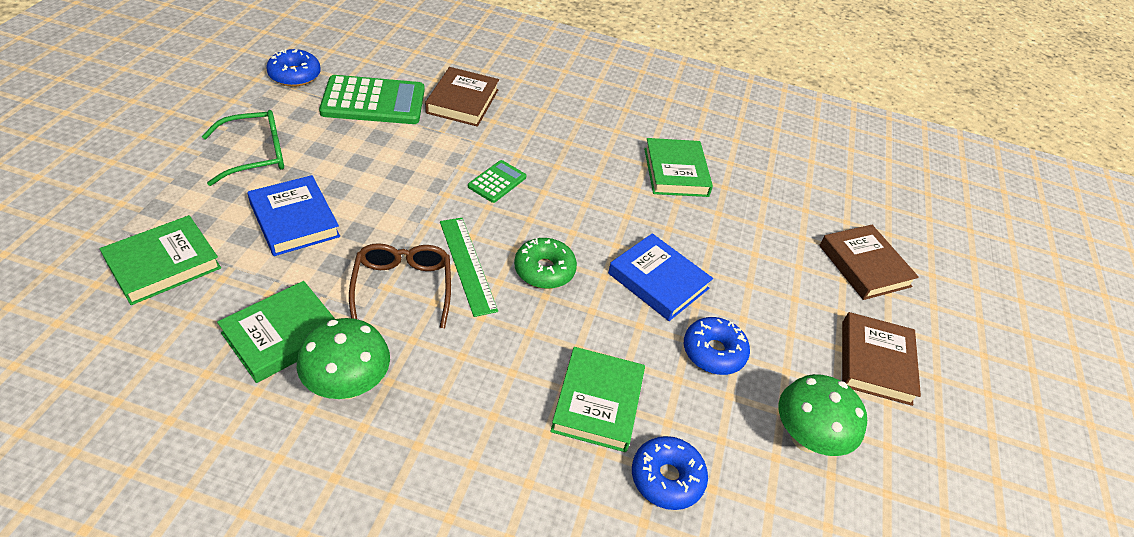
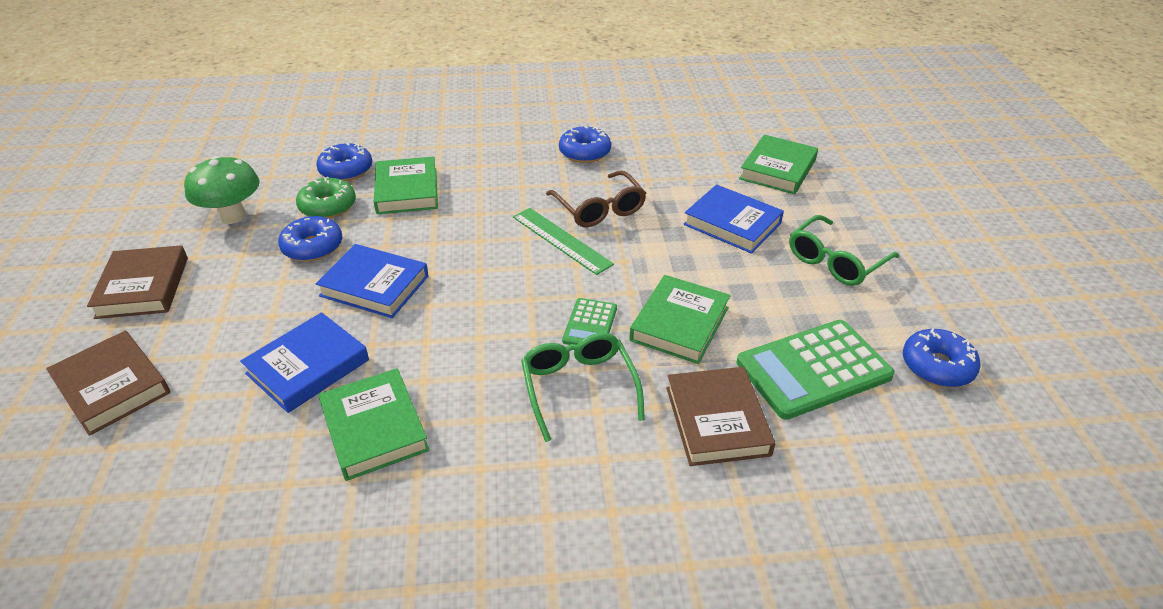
camera: 165 degrees right, 5 degrees down
green book [217,281,335,383] -> green book moved to [629,275,731,364]
green mushroom [297,318,390,399] -> blue donut [559,126,611,163]
green donut [514,238,577,289] -> green donut moved to [296,177,356,219]
none -> blue book [240,312,369,413]
none -> green glasses [521,333,645,442]

